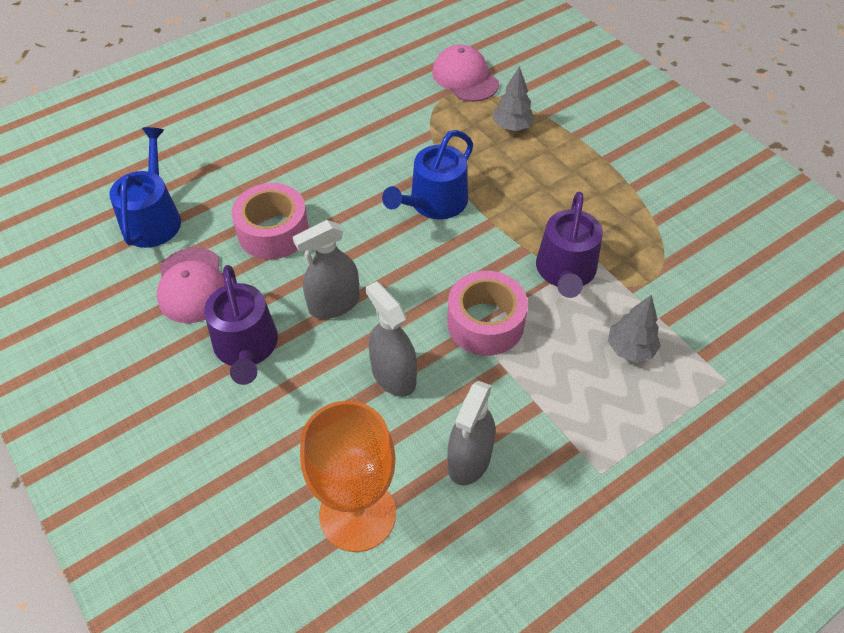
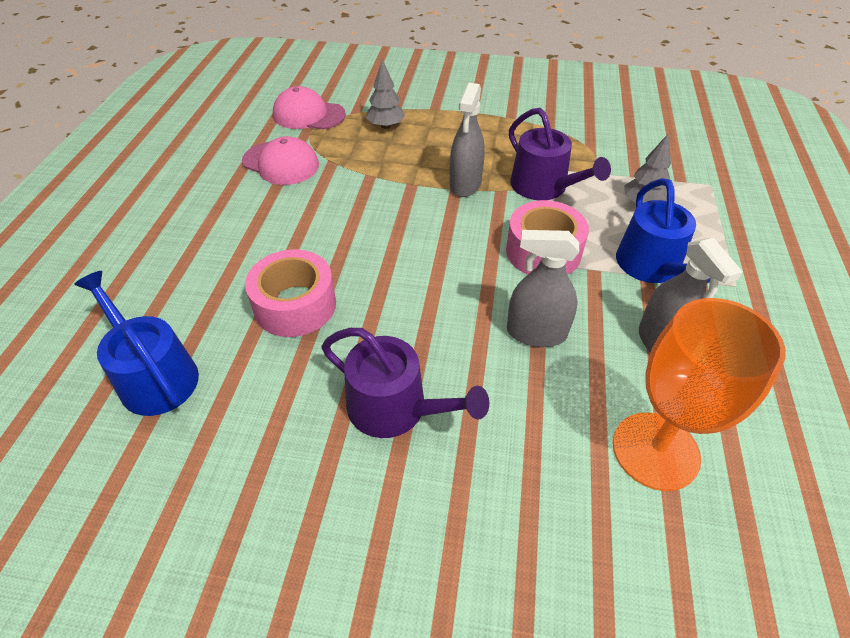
camera: 45 degrees left, 5 degrees down
pink cap [157,247,225,323] -> pink cap moved to [242,136,319,185]
grey spray bottle [293,220,359,319] -> grey spray bottle moved to [450,83,485,197]
blue watering can [382,130,473,219] -> blue watering can moved to [616,178,710,283]

